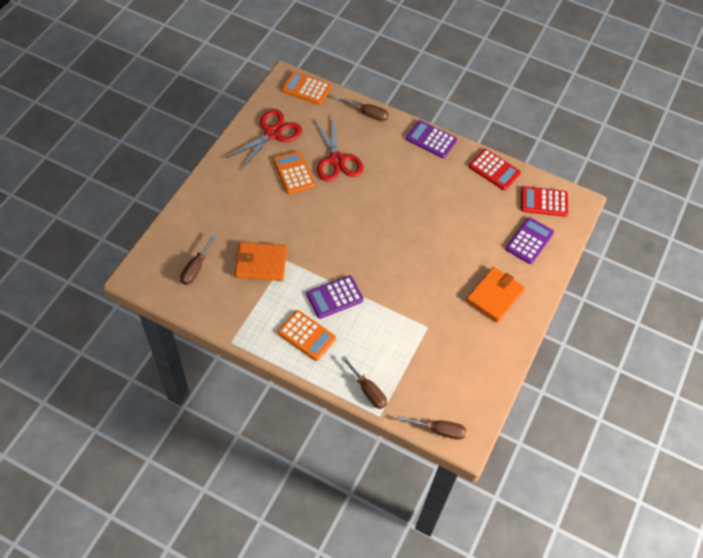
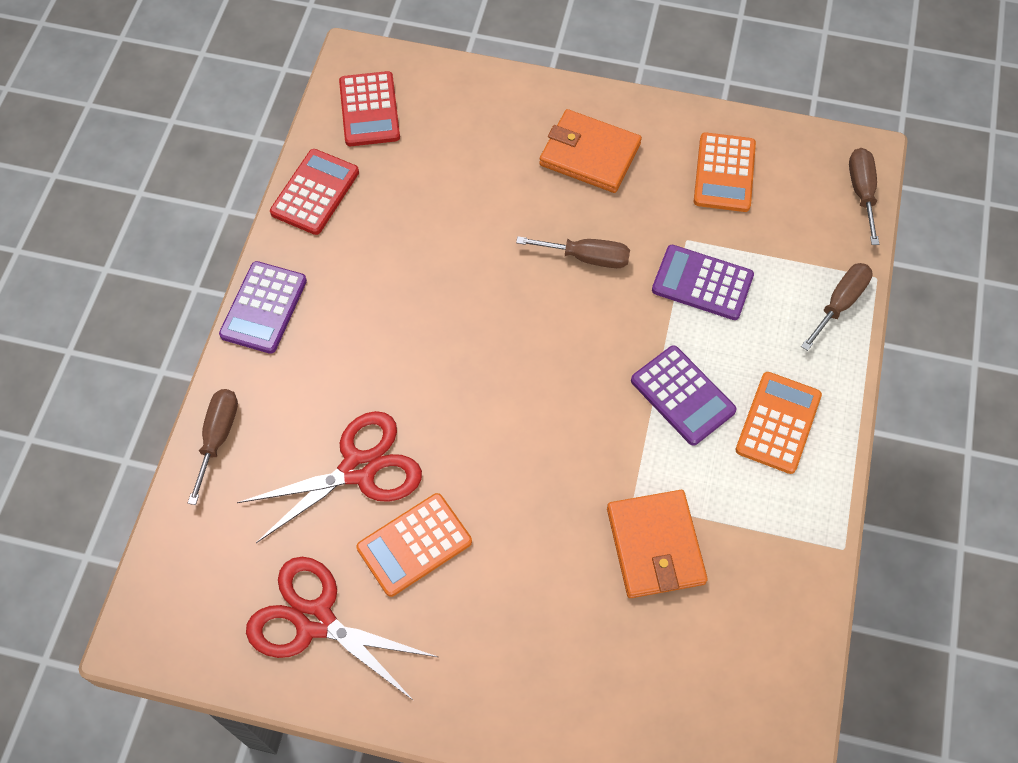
camera: 100 degrees left, 5 degrees up
brown screwdriver [180,234,216,285] -> brown screwdriver moved to [516,236,630,268]
orange calculator [282,72,331,105] -> orange calculator moved to [694,132,756,212]
purple calculator [505,217,554,264] -> purple calculator moved to [652,245,754,320]

